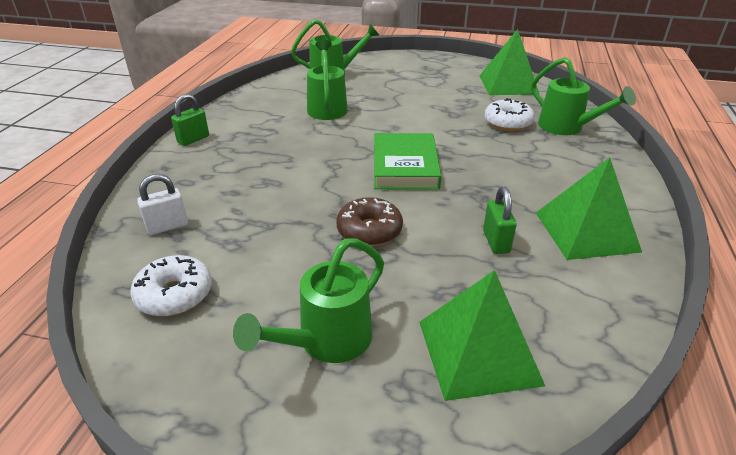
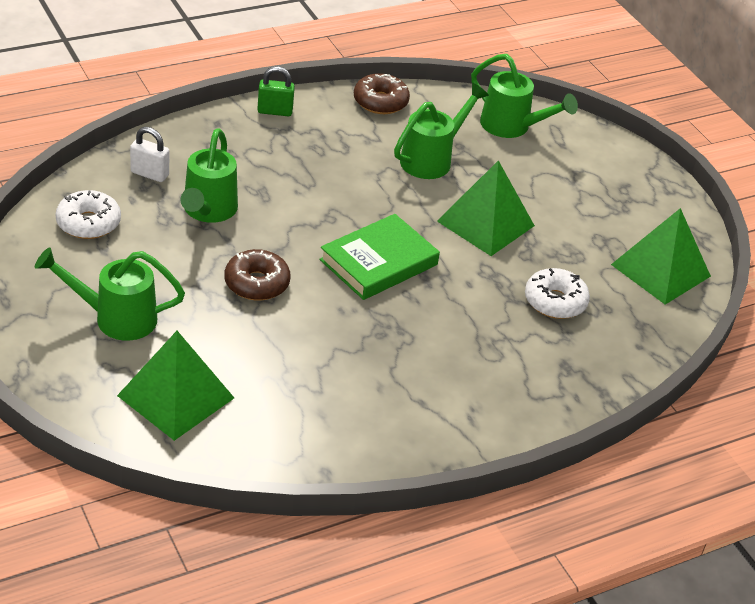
camera: 45 degrees right, 5 degrees up
green padlock [483,187,517,254] -> none
green watering can [531,57,636,135] -> green watering can moved to [181,128,238,223]
green pyramid [536,157,642,260] -> green pyramid moved to [437,160,535,256]
none -> brown donut [354,73,410,114]

